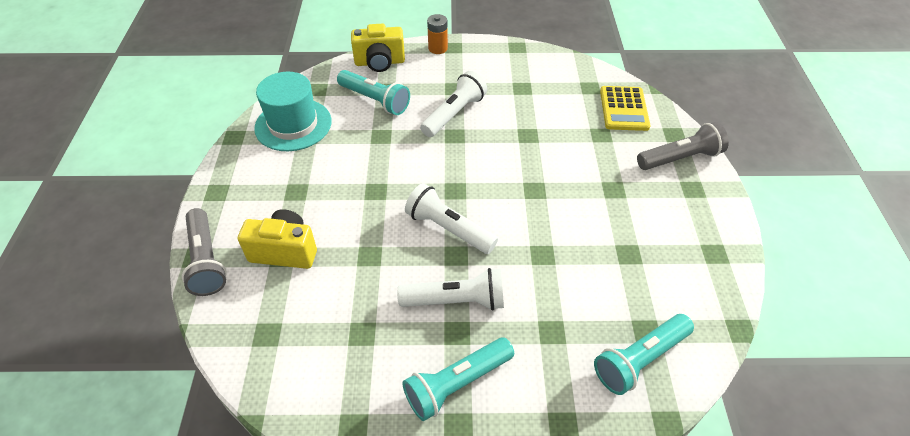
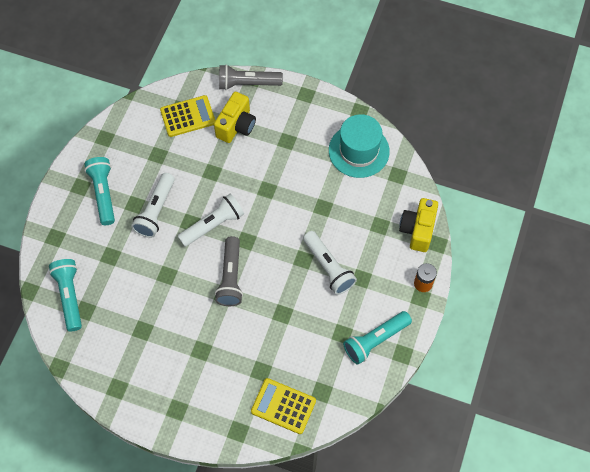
camera: 110 degrees right, 15 degrees up
turquoise flashlight [337,70,410,115] -> turquoise flashlight moved to [343,311,412,365]
grey flashlight [637,122,729,170] -> grey flashlight moved to [215,236,243,306]
none -> yellow calculator [160,95,215,137]

